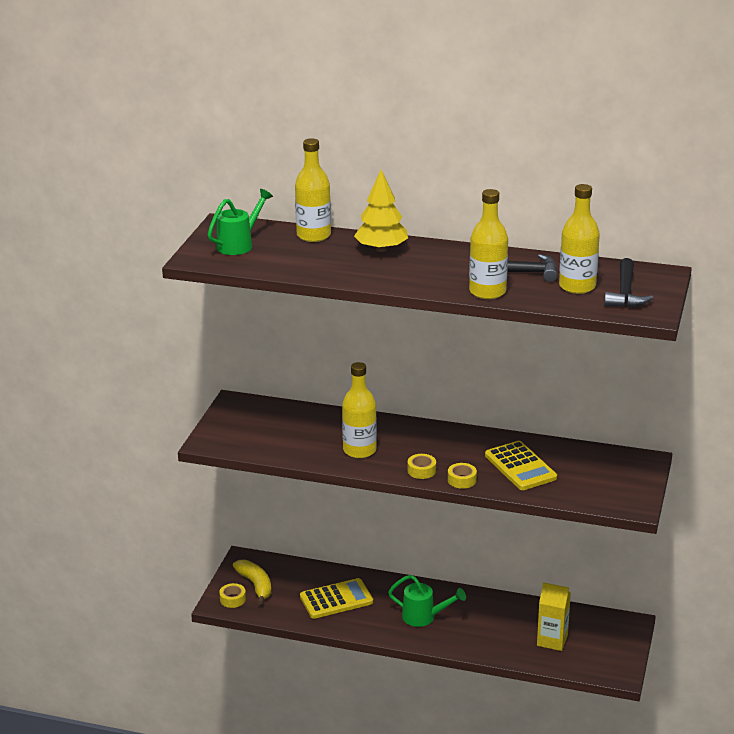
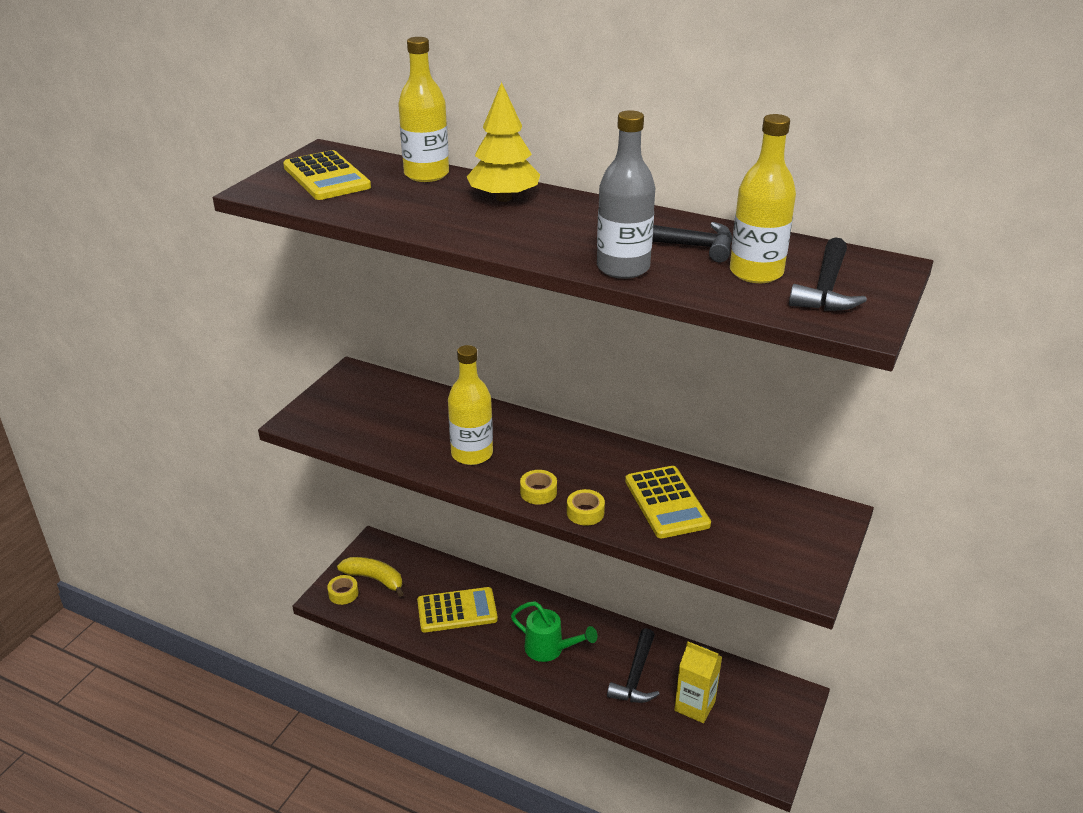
camera: 10 degrees right, 5 degrees up
green watering can [208,189,273,255] -> yellow calculator [283,150,371,200]
yellow banana [233,560,271,604] -> yellow banana turned 45 degrees counterclockwise [337,557,404,597]
yellow bottle [469,189,508,299] -> grey bottle [597,110,655,279]
none -> black hammer [607,628,659,703]

